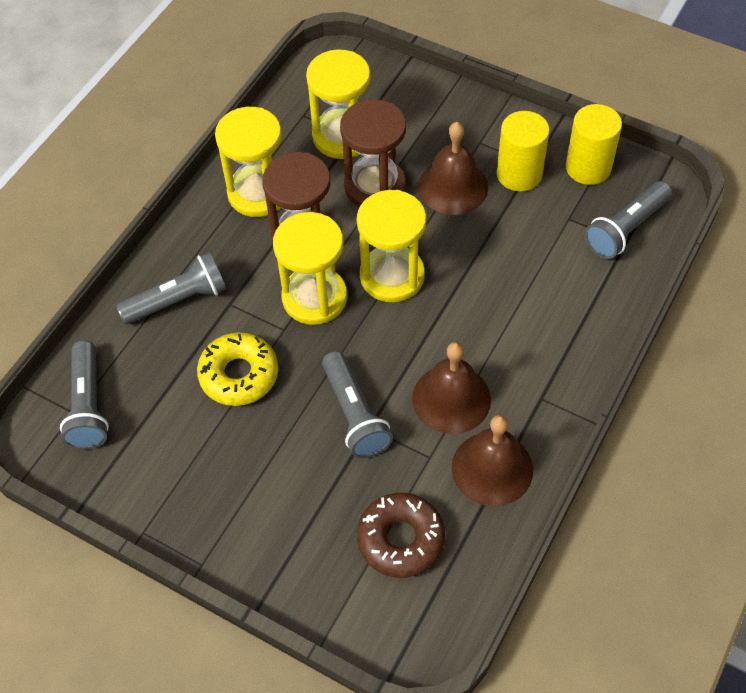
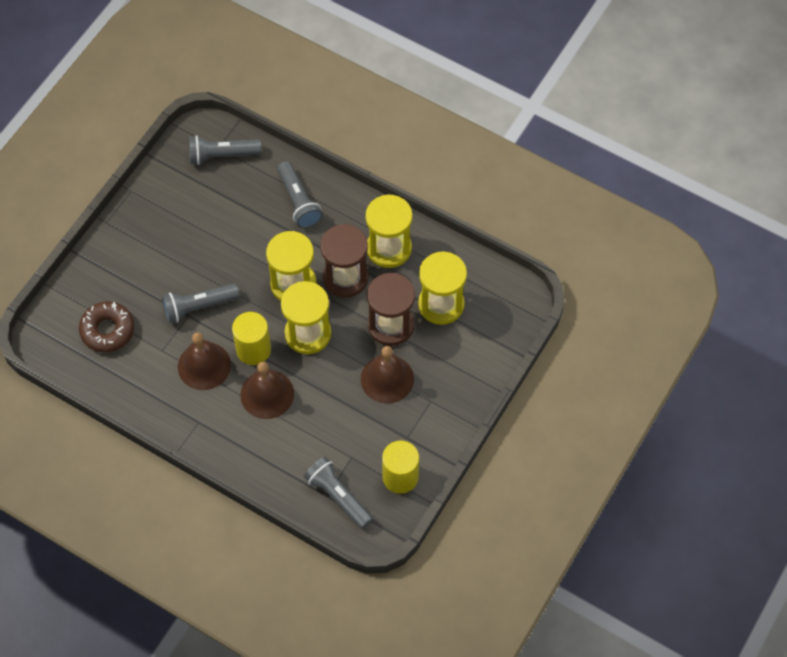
camera: 90 degrees right, 5 degrees up
yellow donut [197,332,278,406] -> none
brown bell [452,415,533,506] -> brown bell moved to [241,362,294,419]
yellow cylinder [496,111,550,192] -> yellow cylinder moved to [232,312,271,365]

